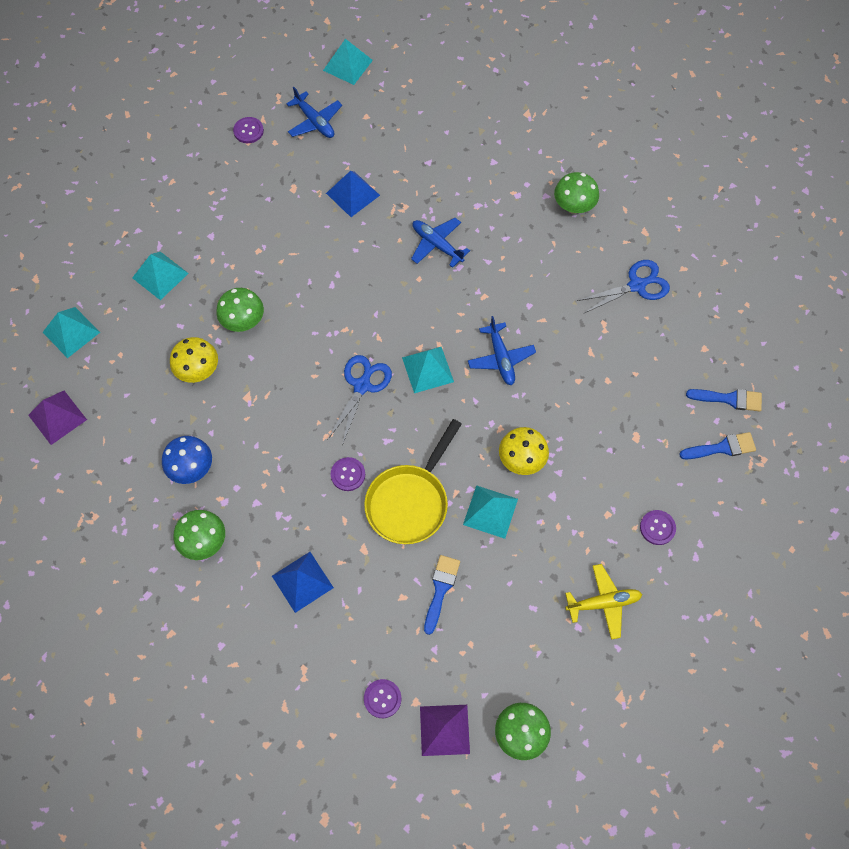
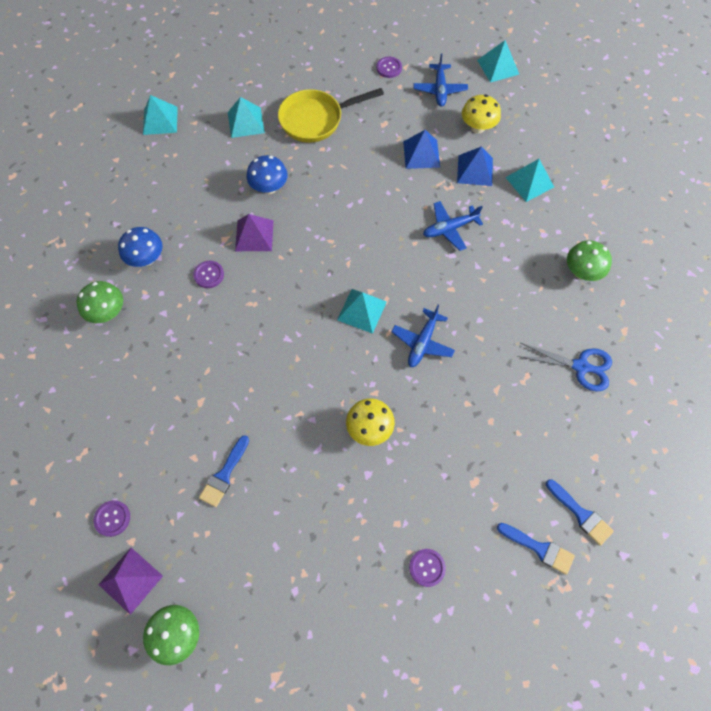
camera: 40 degrees right, 0 degrees up
purple pyramid [28,391,87,445] -> purple pyramid moved to [235,214,274,251]
yellow mushroom [170,337,218,383] -> yellow mushroom moved to [462,94,501,133]
green mushroom [216,288,264,332] -> blue mushroom [247,155,288,194]
blue pyramid [272,552,334,613] -> blue pyramid moved to [457,146,493,186]
blue scissors [328,355,392,445] -> none
purple button [331,457,365,491] -> purple button moved to [193,261,224,288]
yellow pan [364,419,462,544] -> yellow pan moved to [278,88,384,143]
blue plane [411,218,470,268] -> blue plane turned 105 degrees counterclockwise [423,201,483,251]
blue brush [424,555,460,635] -> blue brush turned 150 degrees clockwise [199,435,249,507]
turquoise pyramid [463,485,518,539] -> turquoise pyramid moved to [505,159,554,202]
yellow plane [565,564,642,640] -> none

